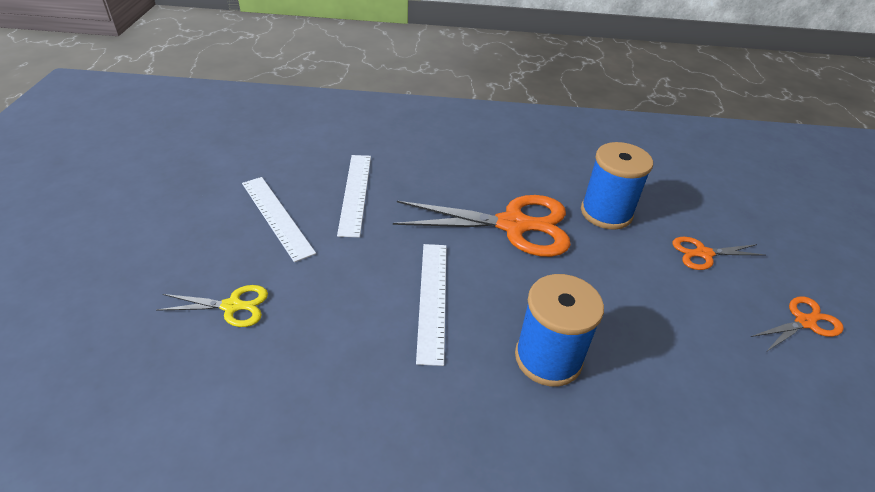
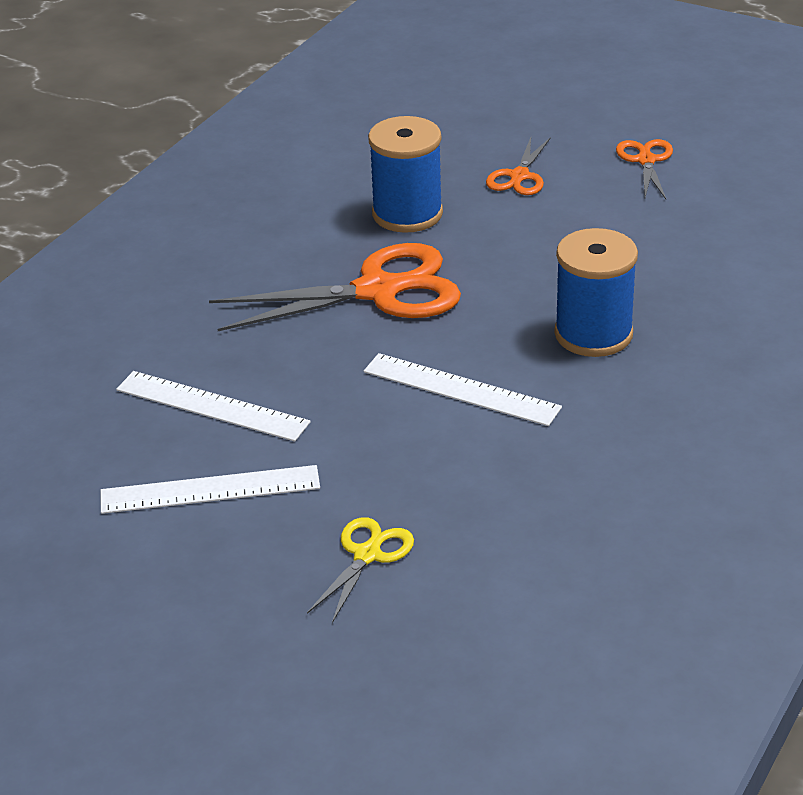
camera: 60 degrees left, 5 degrees down
orange scissors [393,195,571,257] -> orange scissors turned 45 degrees clockwise [209,243,461,331]

